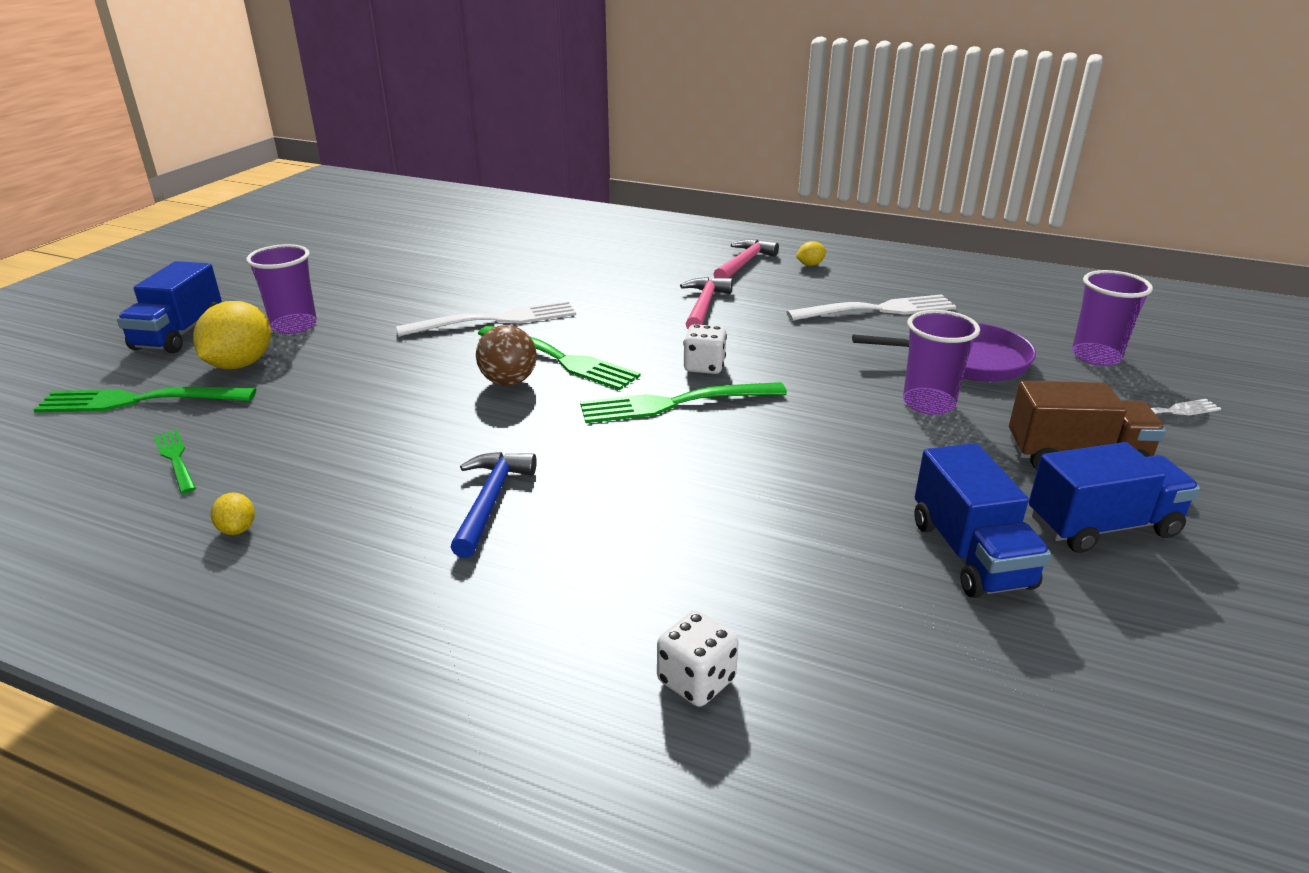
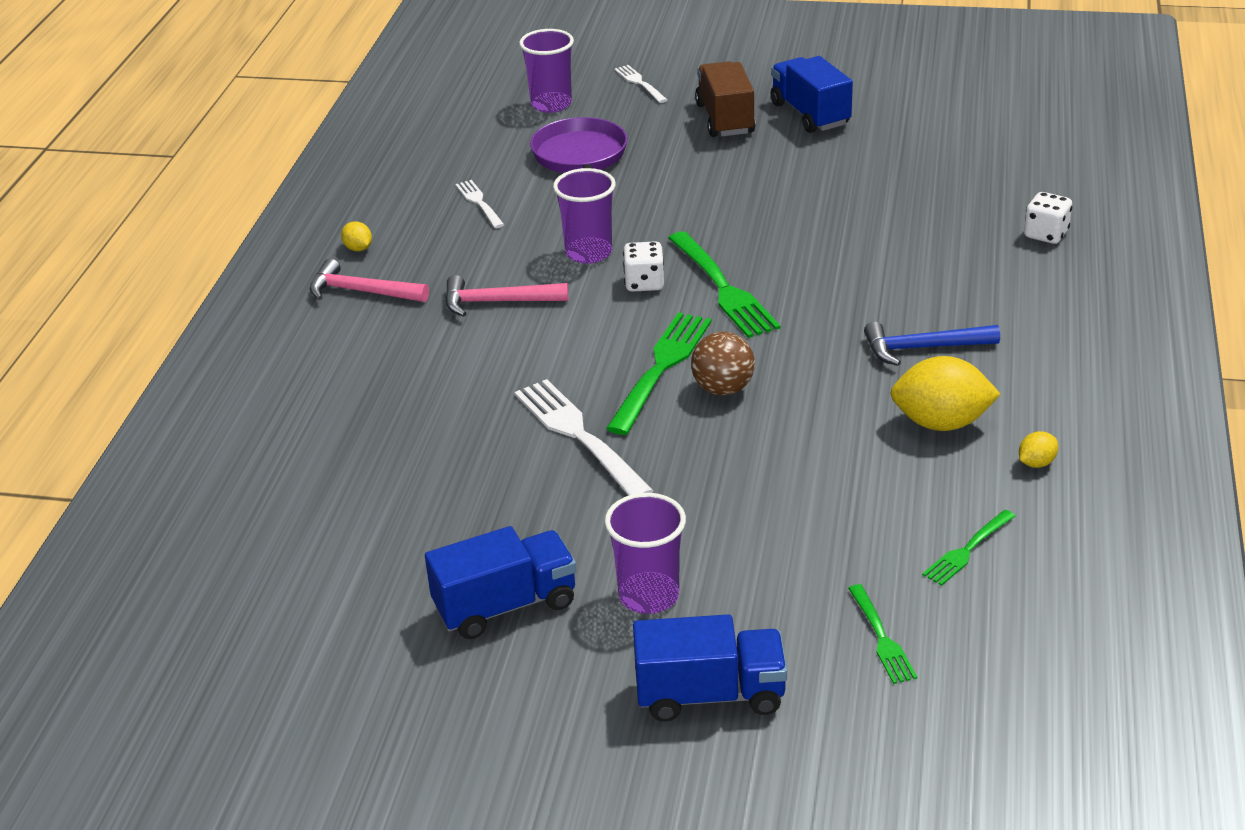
camera: 100 degrees left, 5 degrees up
green fork [33,387,256,413] -> green fork [848,584,917,684], size x0.55
yellow lemon [193,301,271,369] -> yellow lemon moved to [890,356,1001,431]
white fork [786,294,956,321] -> white fork [455,180,504,228], size x0.55
purple cup [903,310,980,415] -> purple cup moved to [553,168,616,264]
blue truck [914,443,1051,598] -> blue truck moved to [425,526,577,639]

